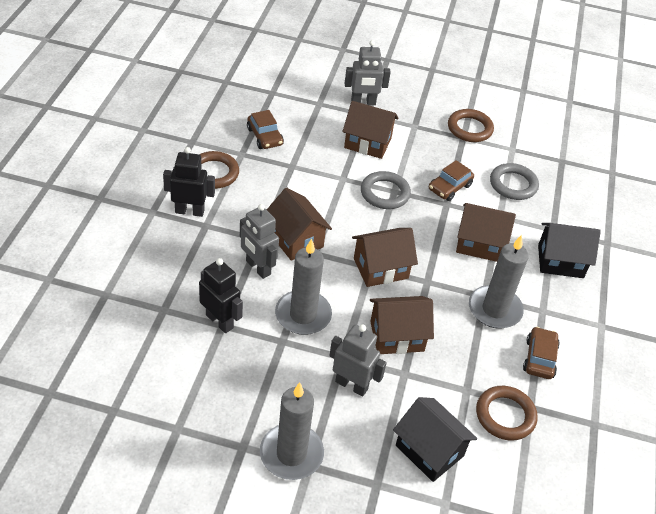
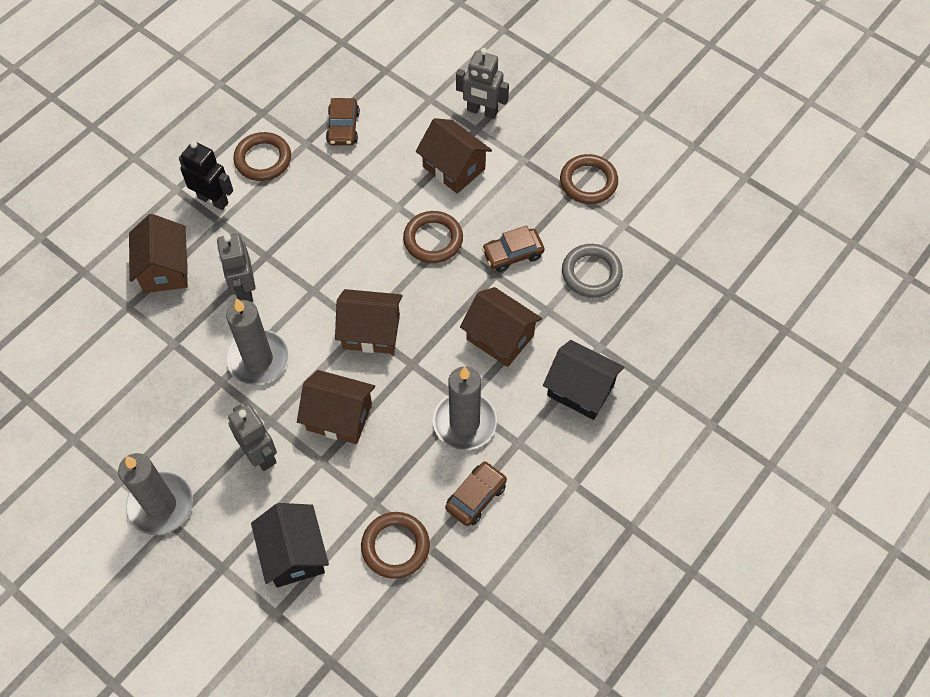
camera: 30 degrees right, 15 degrees up
black robot [199,258,243,333] -> none
brown house [267,188,332,261] -> brown house moved to [129,214,188,293]
grey ring [361,171,411,209] -> brown ring [403,211,463,263]

